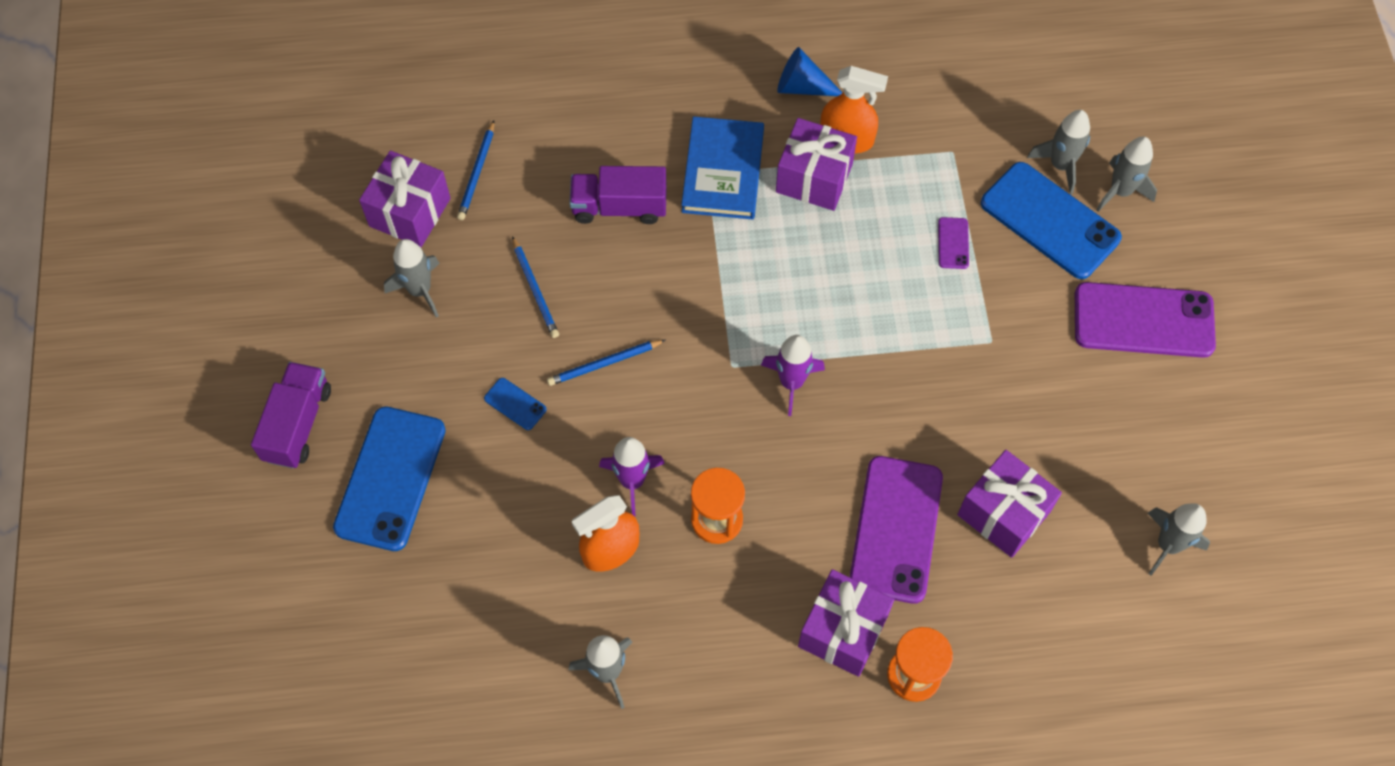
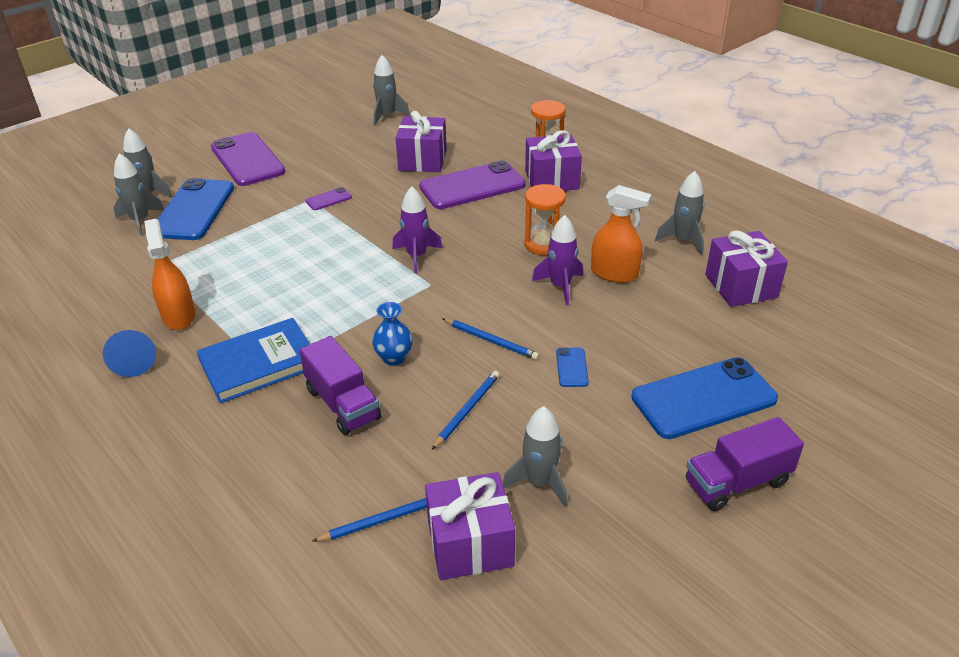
camera: 125 degrees left, 25 degrees down
purple gift [776,118,857,211] -> purple gift moved to [705,230,788,307]
purple phone [938,217,969,269] -> purple phone moved to [305,187,352,210]
none -> blue vase [372,302,413,366]

